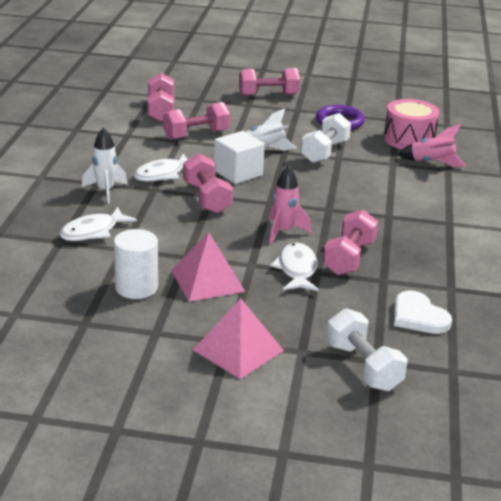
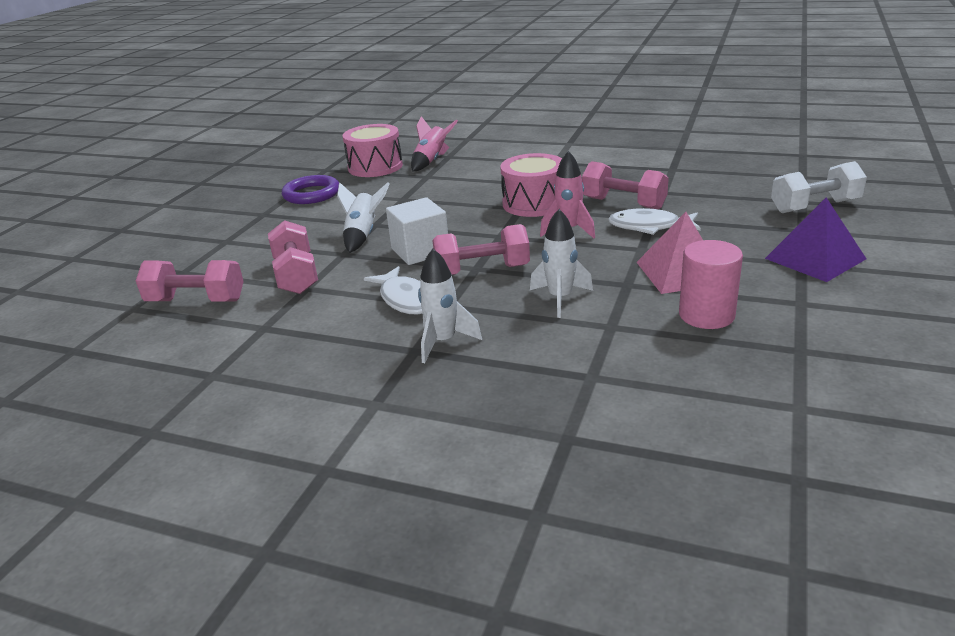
camera: 75 degrees left, 0 degrees up
white fish [59,207,137,241] -> none
white cylinder [114,229,158,299] -> pink cylinder [679,240,743,329]
pink pyramid [193,299,284,379] -> purple pyramid [765,198,866,282]
pink dumbbell [239,68,300,96] -> none
white dumbbell [301,113,351,163] -> none
white heart [394,290,452,334] -> none
none -> pink drum [500,153,562,217]
none -> white rocket [530,209,593,318]

